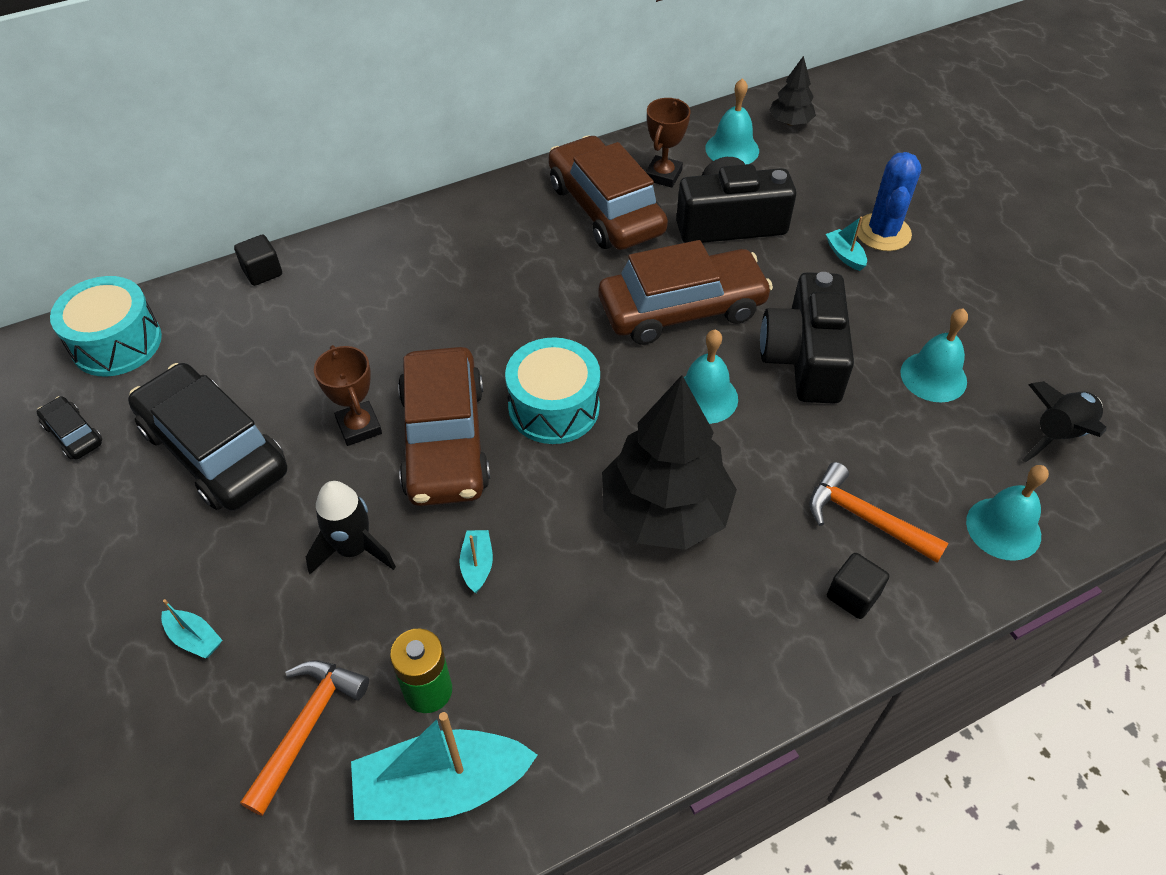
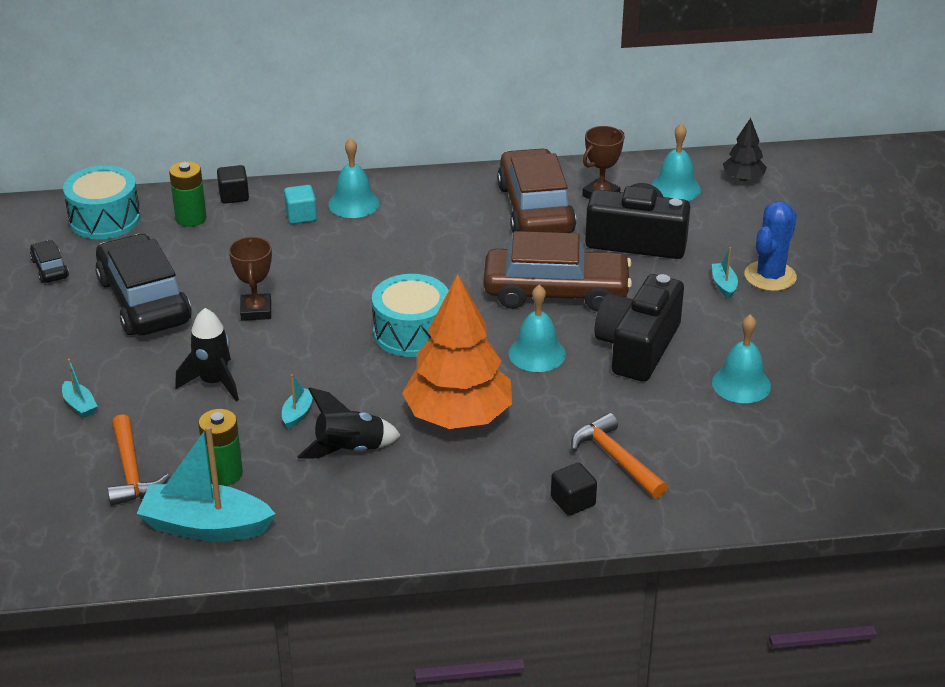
camera: 20 degrees right, 15 degrees down
orange hammer [240,661,369,816] -> orange hammer turned 120 degrees clockwise [107,414,170,506]
brown car [398,347,490,506] -> none
black tree [602,375,737,550] -> orange tree [402,274,512,429]
turquoise bell [966,465,1049,561] -> turquoise bell moved to [328,138,379,218]
black rocket [1022,381,1106,462] -> black rocket moved to [297,387,401,459]
none -> green battery [169,161,206,227]
none -> turquoise cube [284,185,317,224]

